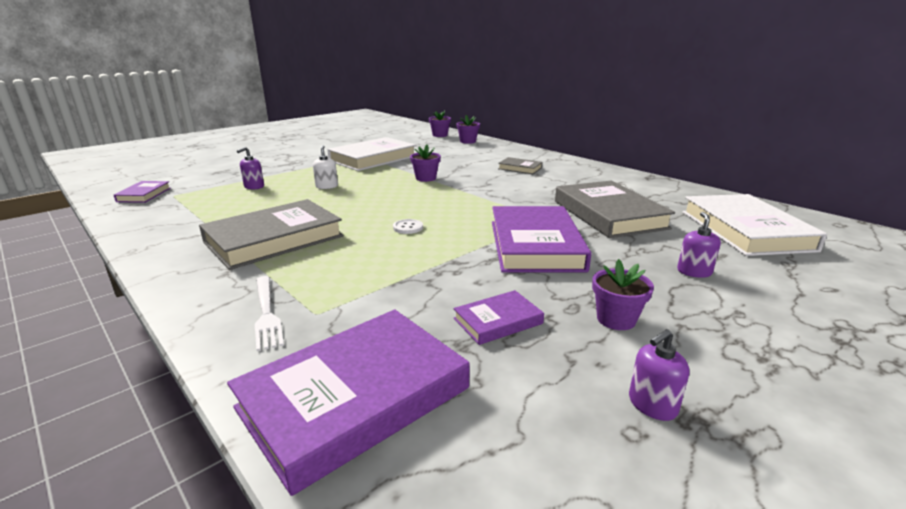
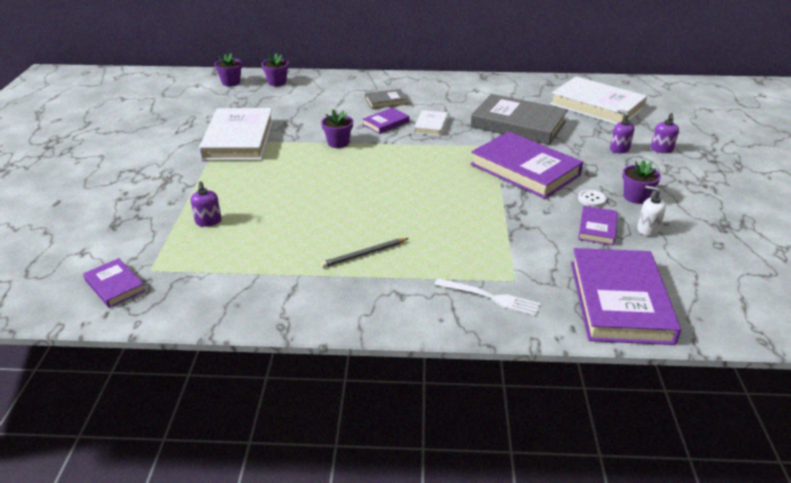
camera: 45 degrees left, 10 degrees up
grey book [199,199,343,270] -> grey pencil [321,238,409,268]
white soap dispenser [313,146,338,189] -> white soap dispenser moved to [637,185,666,236]
white button [393,219,423,234] -> white button moved to [578,190,606,207]
purple soap dispenser [629,329,689,421] -> purple soap dispenser moved to [651,113,679,153]
none -> purple book [363,108,410,134]
none -> white book [414,110,448,136]

